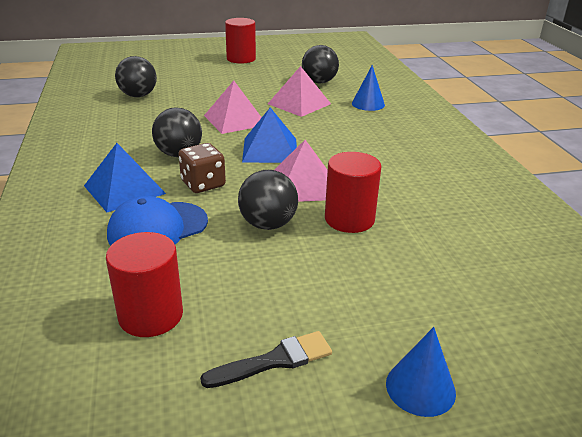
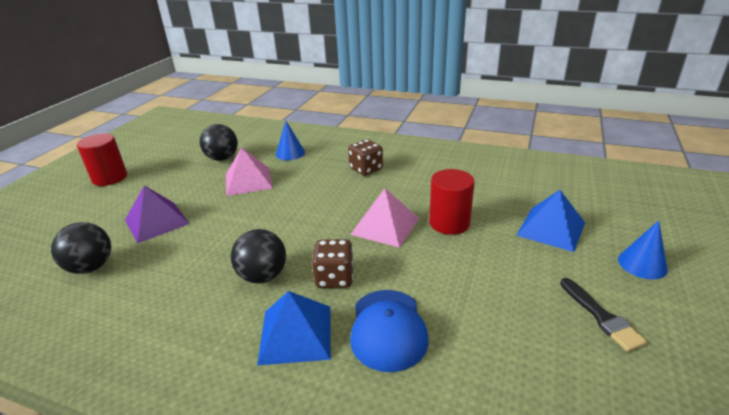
camera: 55 degrees left, 0 degrees up
red cylinder [106,232,183,337] -> none
black brush [200,331,332,388] -> black brush turned 150 degrees clockwise [560,278,647,352]
pink pyramid [204,81,262,134] -> none
black ball [238,170,298,230] -> none
blue pyramid [242,107,297,163] -> blue pyramid moved to [516,190,585,252]
none -> purple pyramid [125,185,190,243]
none -> brown dice [348,139,383,176]

